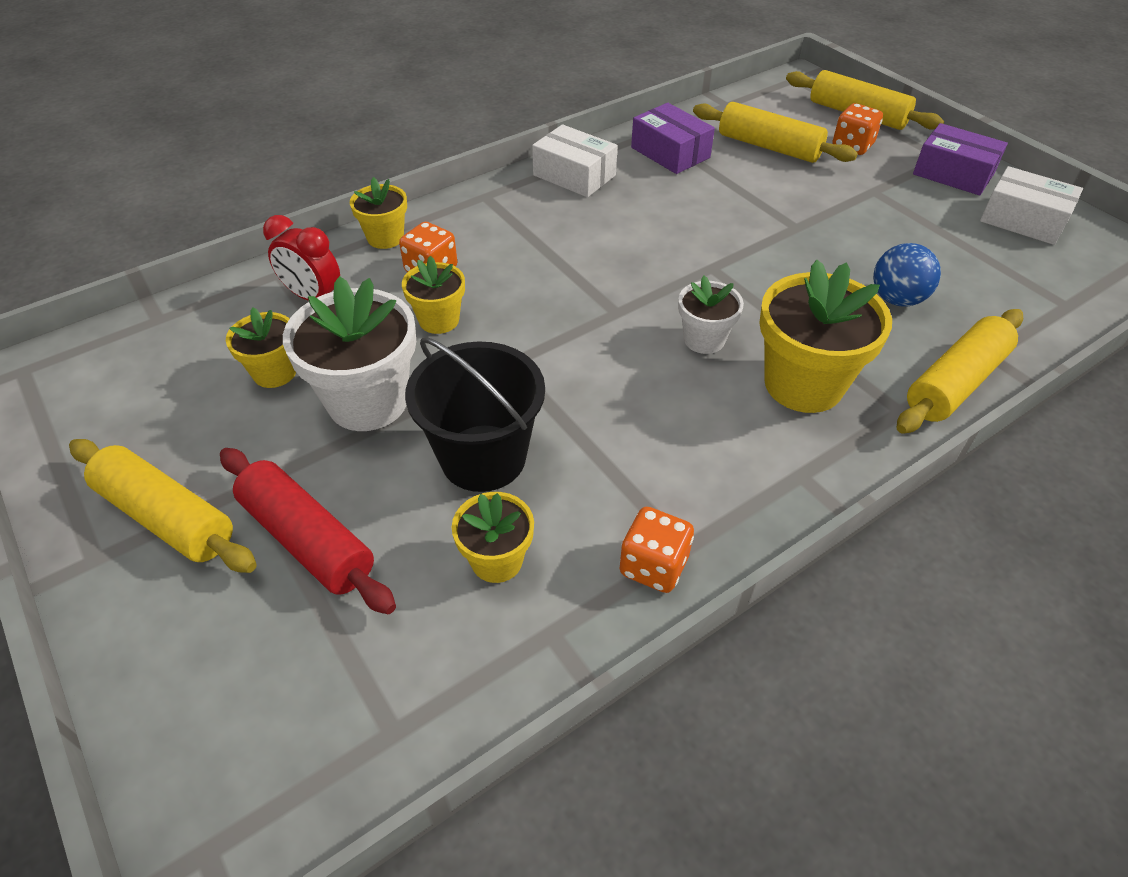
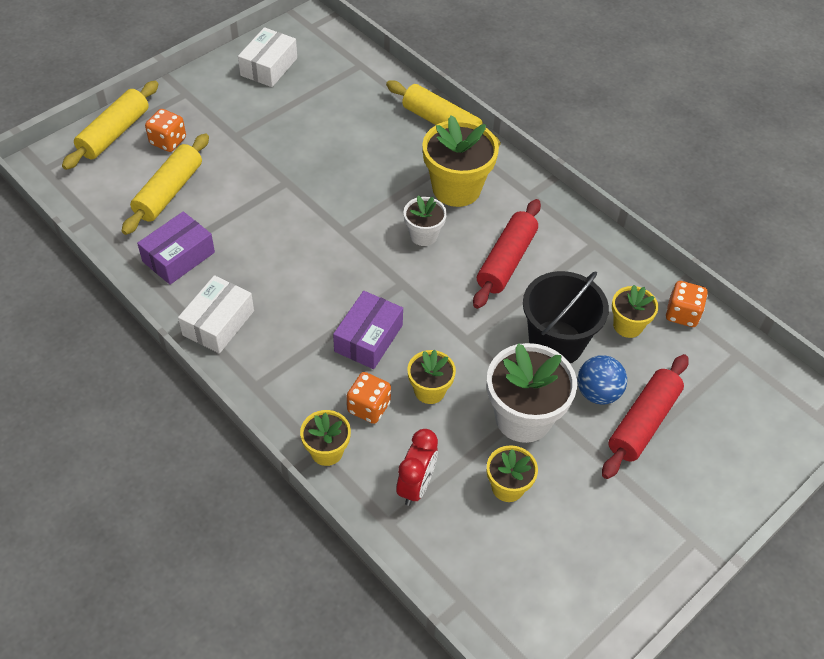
camera: 100 degrees left, 5 degrees up
yellow rolling pin [69,439,257,573] -> none
orange dice [620,507,694,593] -> orange dice moved to [666,281,708,327]
blue ball [873,243,941,306] -> blue ball moved to [577,355,627,405]
purple box [913,123,1008,195] -> purple box moved to [333,291,403,369]
none -> red rolling pin [473,199,541,309]

